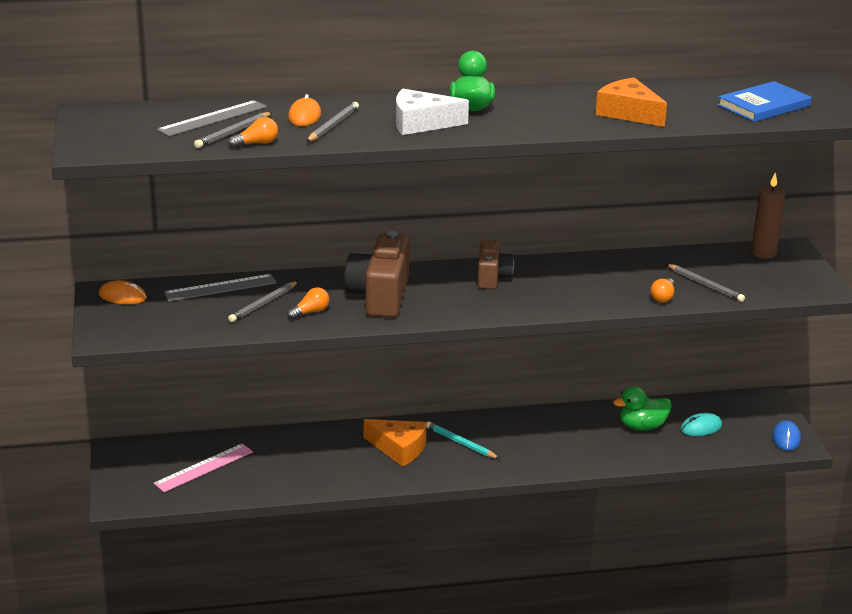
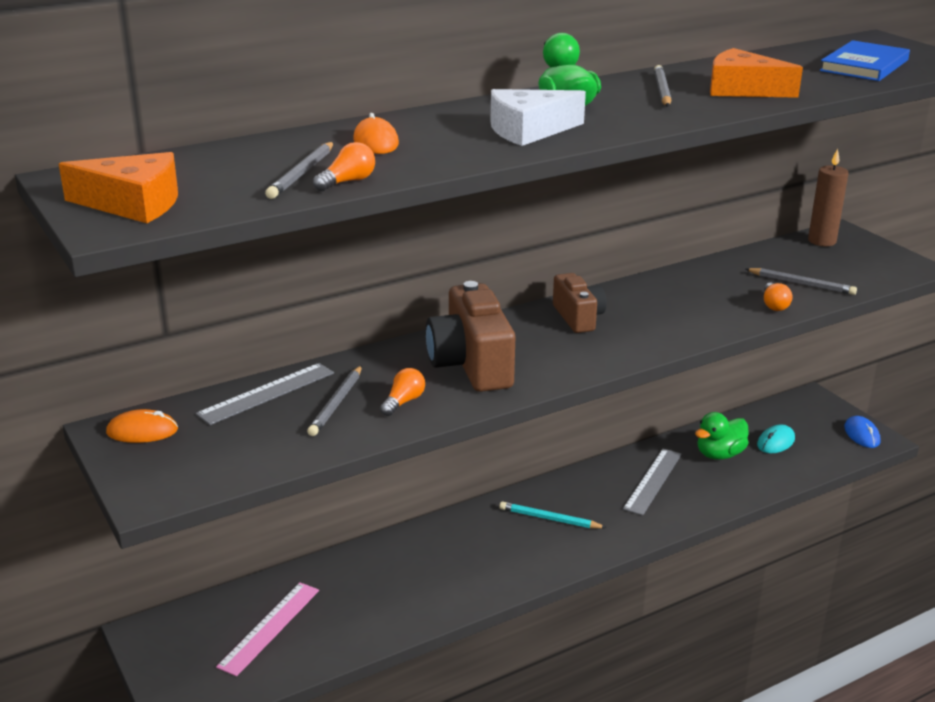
camera: 20 degrees left, 0 degrees up
grey ruler [157,100,267,137] -> grey ruler moved to [623,449,682,516]
grey pencil [306,102,359,142] -> grey pencil moved to [654,65,671,107]
orange cheese [364,419,427,467] -> orange cheese moved to [59,152,178,223]

